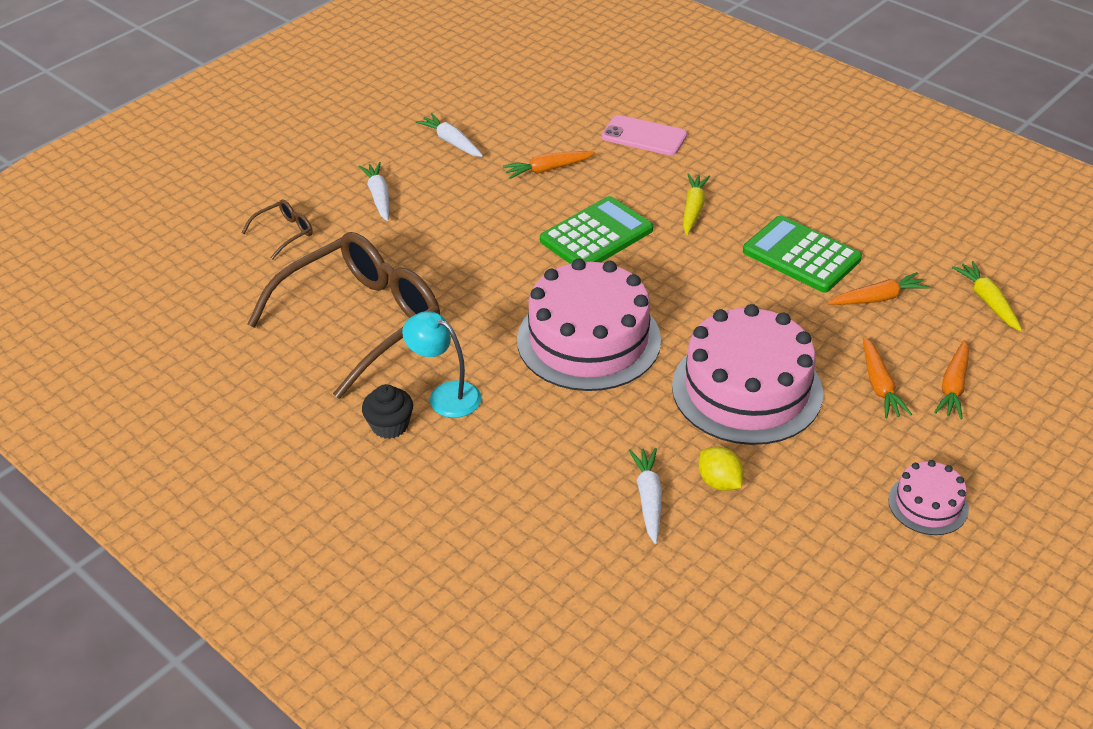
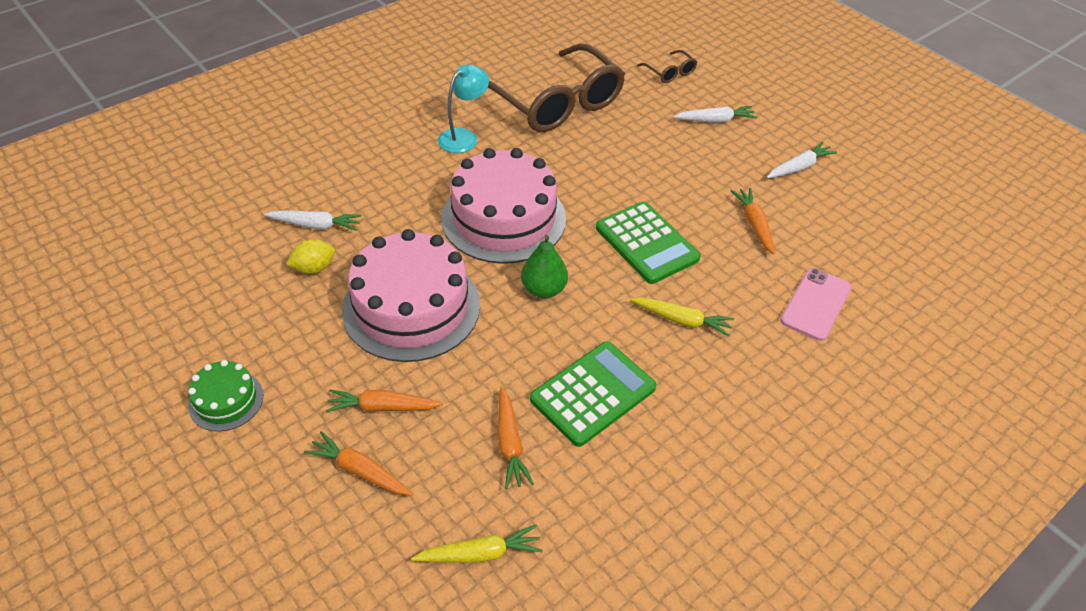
camera: 95 degrees right, 5 degrees up
black cupcake [362,384,413,439] -> none
pink cake [888,460,969,535] -> green cake [188,360,263,432]
none -> green pear [521,235,568,298]

